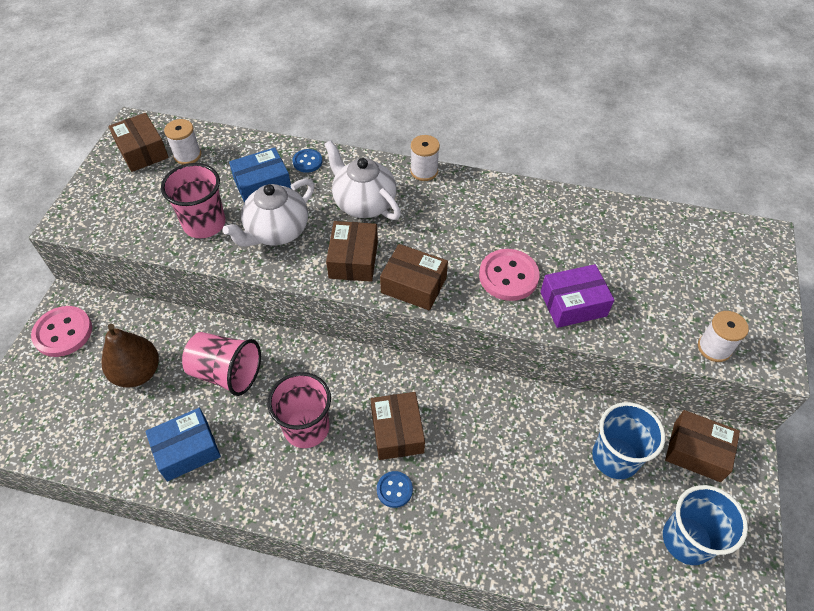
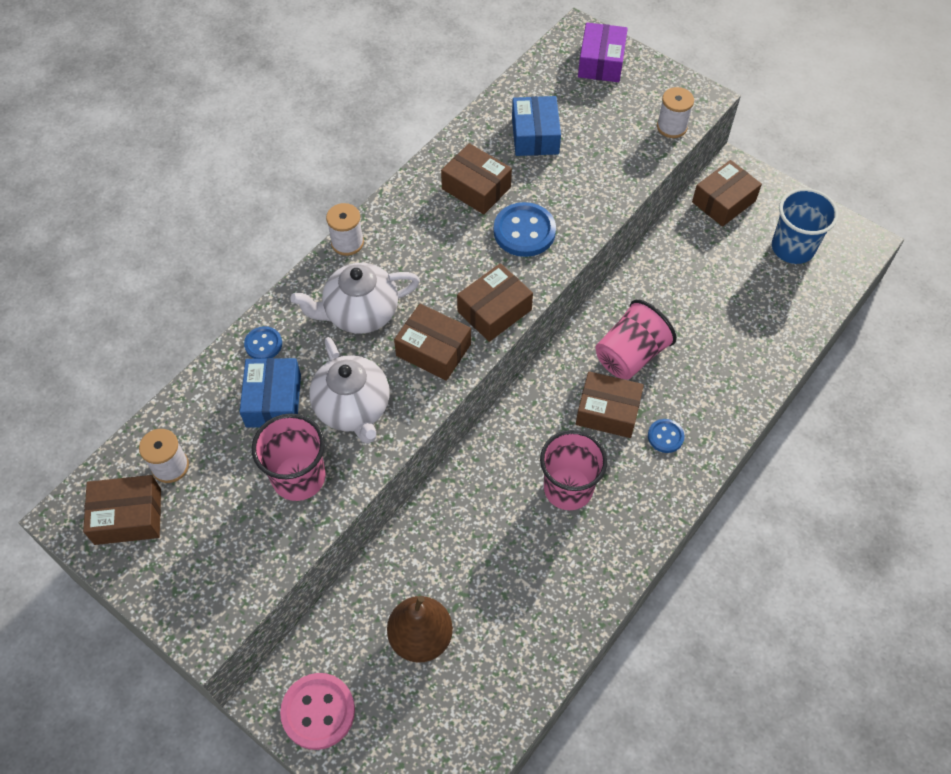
camera: 65 degrees left, 5 degrees up
blue box [146,408,221,482] -> blue box moved to [512,96,561,156]
pink cup [182,332,261,396] -> pink cup moved to [595,299,677,380]
pink button [479,249,540,301] -> blue button [494,202,556,257]
purple box [540,264,614,328] -> purple box moved to [578,23,628,82]
blue cup [592,402,665,479] -> none
none -> brown box [441,143,512,214]

